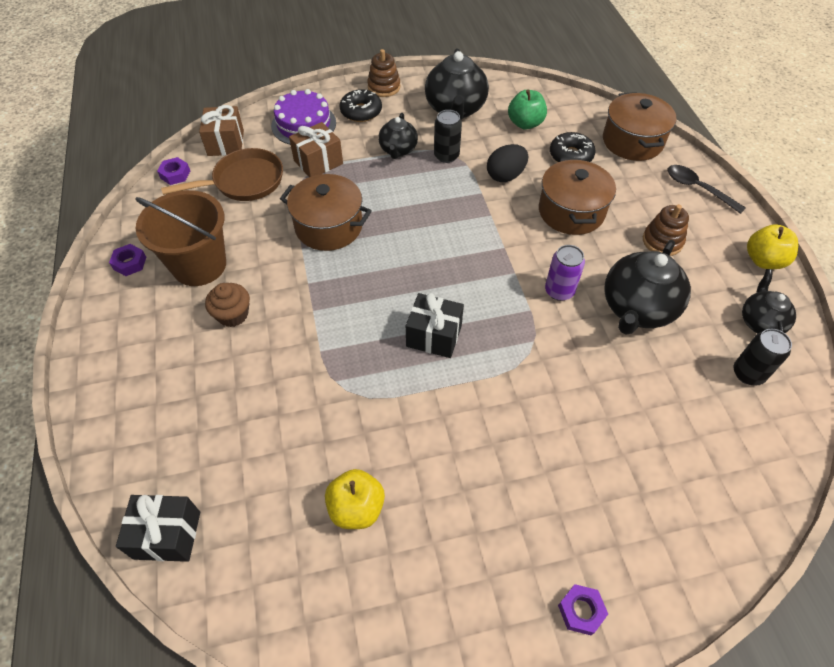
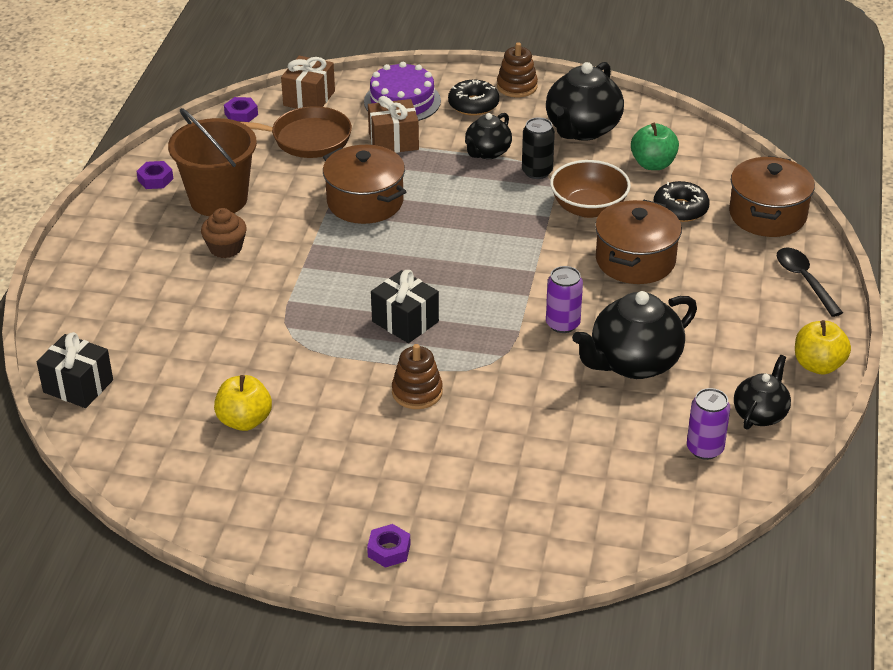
camera: 25 degrees right, 15 degrees down
black egg [487,144,528,182] -> brown bowl [550,160,631,218]
brown stacking toy [643,204,689,256] -> brown stacking toy moved to [392,344,443,409]
black can [734,329,792,386] -> purple can [687,388,730,460]

